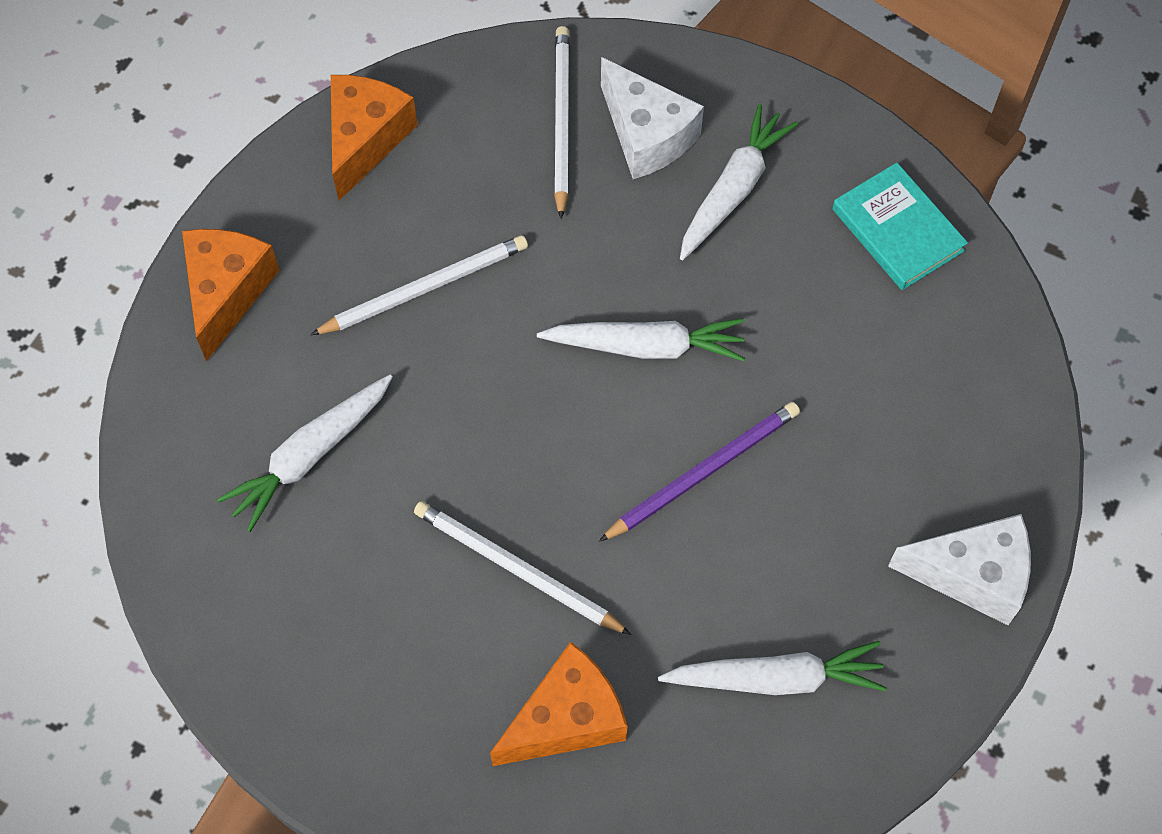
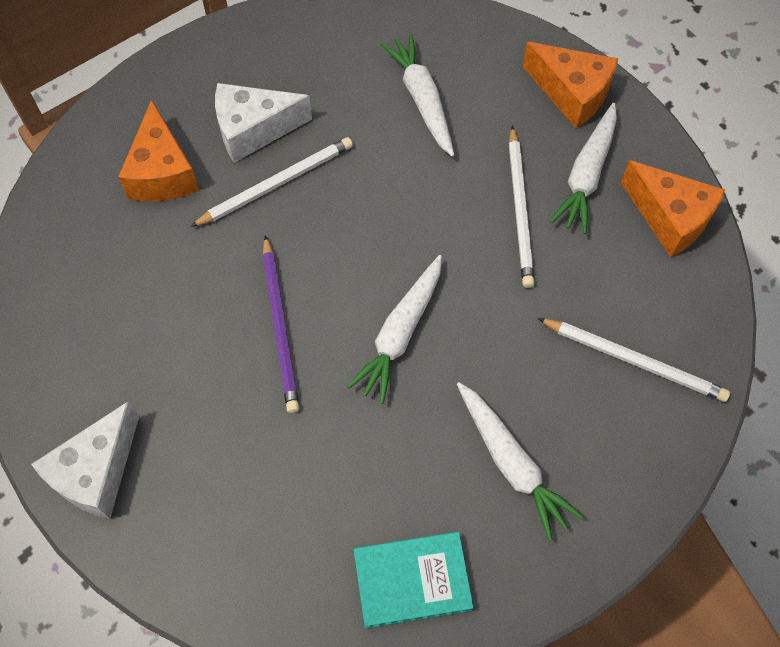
camera: 115 degrees right, 0 degrees up
white cheese [601,57,704,179] -> white cheese moved to [215,83,312,163]
white carrot [658,641,887,695] -> white carrot moved to [550,103,617,234]

